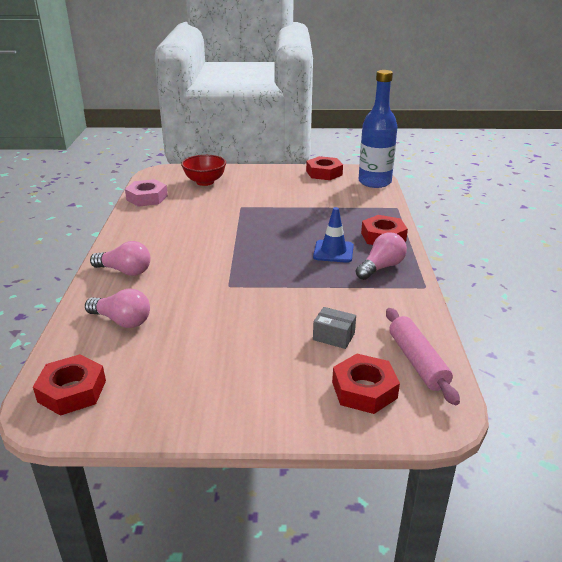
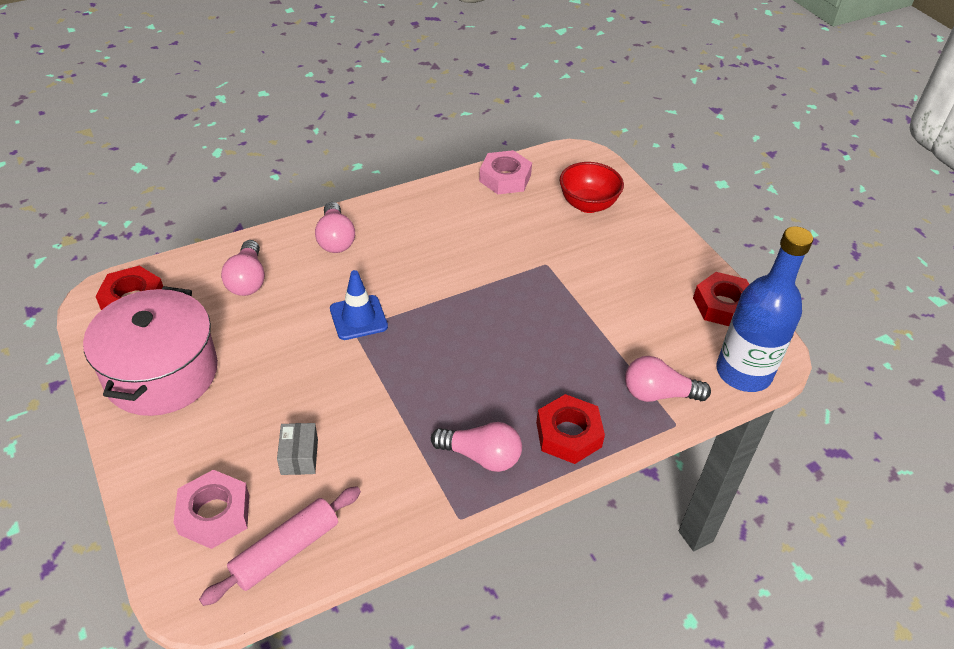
camera: 60 degrees right, 15 degrees up
blue traffic cone [313,207,354,263] -> blue traffic cone moved to [330,270,388,340]
red nut [332,354,400,414] -> pink nut [173,470,249,549]
none -> pink pot [83,286,218,416]
none -> pink light bulb [625,356,711,402]

